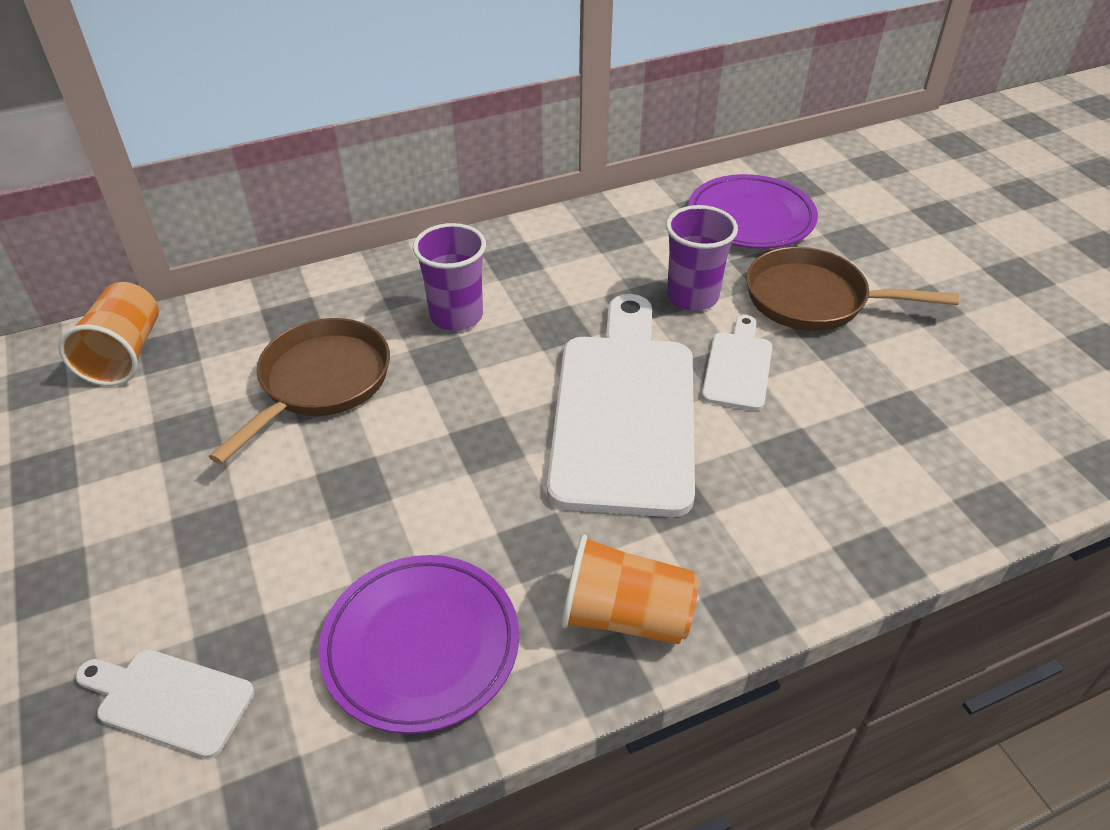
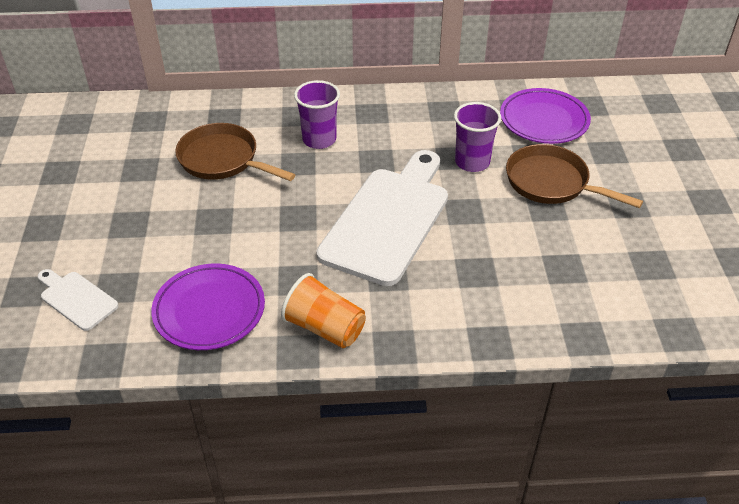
camera: 20 degrees right, 0 degrees up
orange cup [58,282,159,386] -> none
brown pan [209,318,390,464] -> brown pan turned 105 degrees counterclockwise [175,123,295,181]
white cutting board [702,315,772,411] -> none

